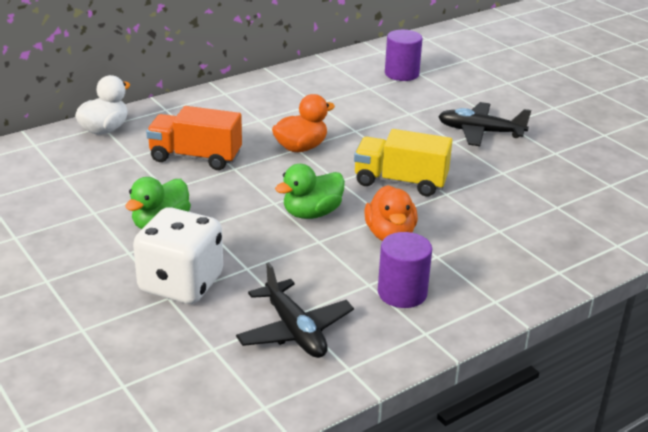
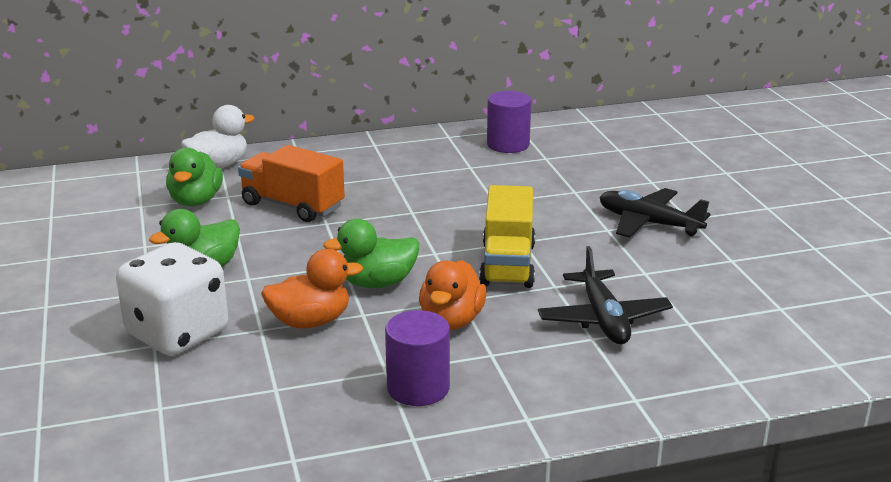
camera: 20 degrees right, 5 degrees down
black plane [236,262,354,358] -> black plane moved to [538,246,673,344]
orange duck [272,94,335,152] -> orange duck moved to [261,249,363,328]
yellow truck [354,129,453,196] -> yellow truck turned 120 degrees counterclockwise [479,185,535,288]
purple cylinder [385,30,422,81] -> purple cylinder moved to [487,91,531,153]
none -> green duck [166,148,223,206]

